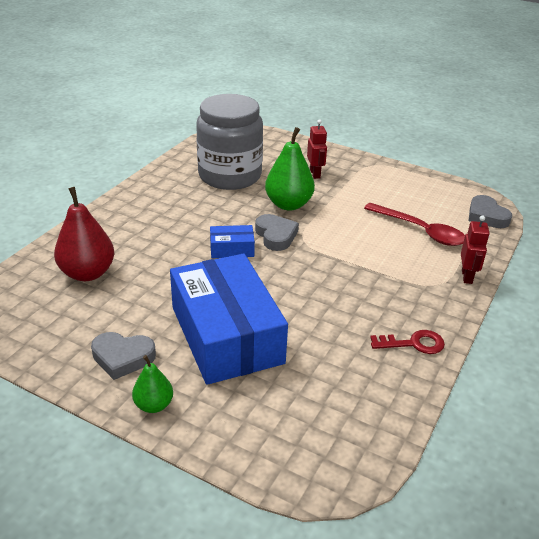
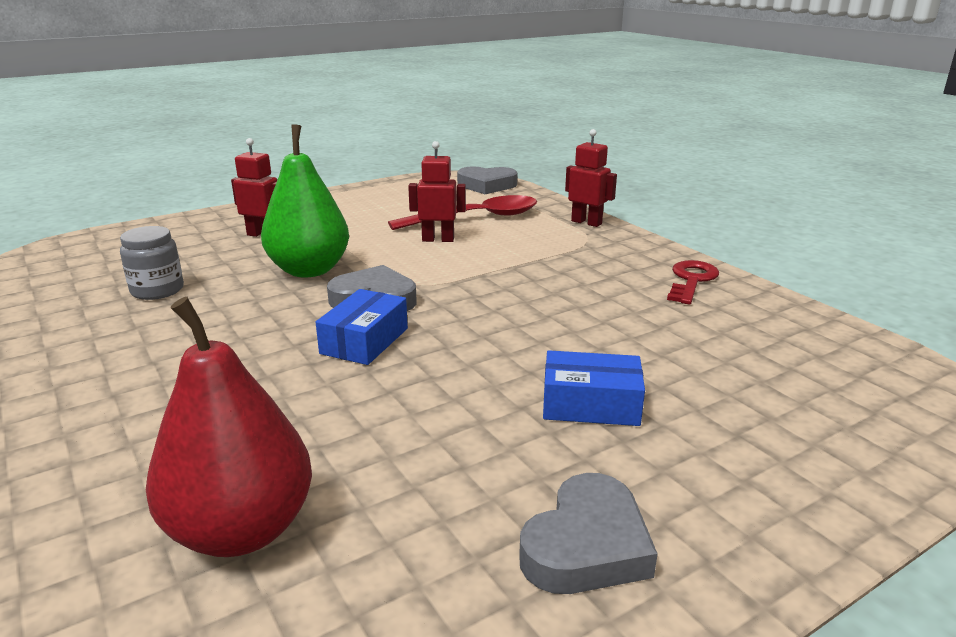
camera: 60 degrees left, 10 degrees down
green pear [132,355,173,413] -> none
blue box [170,254,288,385] -> blue box [543,350,645,426], size x0.43
grey jar [196,94,263,190] -> grey jar [120,226,184,300], size x0.41
none -> red robot [408,141,466,242]

